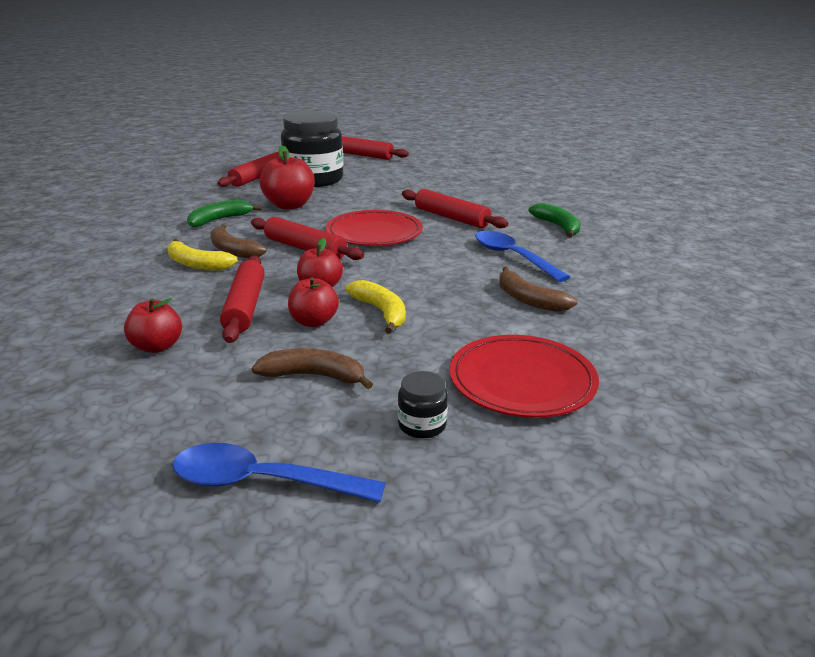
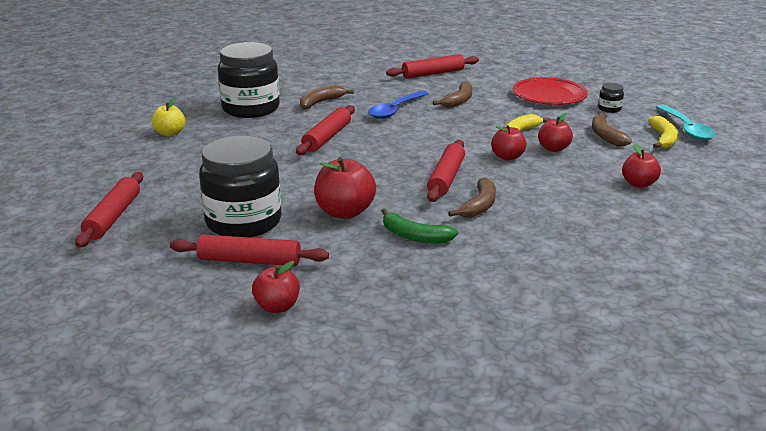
camera: 110 degrees left, 0 degrees up
yellow banana [167,239,238,270] -> yellow banana moved to [648,116,678,149]
blue spoon [173,443,386,502] -> turquoise spoon [656,104,716,141]
red rolling pin [220,255,265,343] -> red rolling pin moved to [386,54,479,78]
red plate [326,210,423,246] -> none
green banana [528,203,581,237] -> brown banana [300,85,354,109]
none -> yellow apple [152,98,185,137]
none -> black jar [218,42,280,118]
none -> red apple [252,261,300,313]

